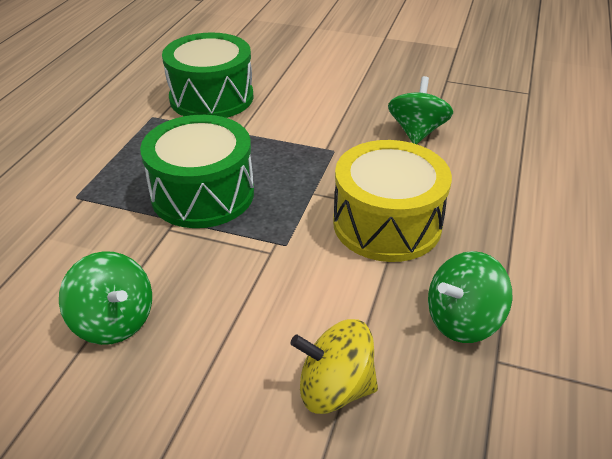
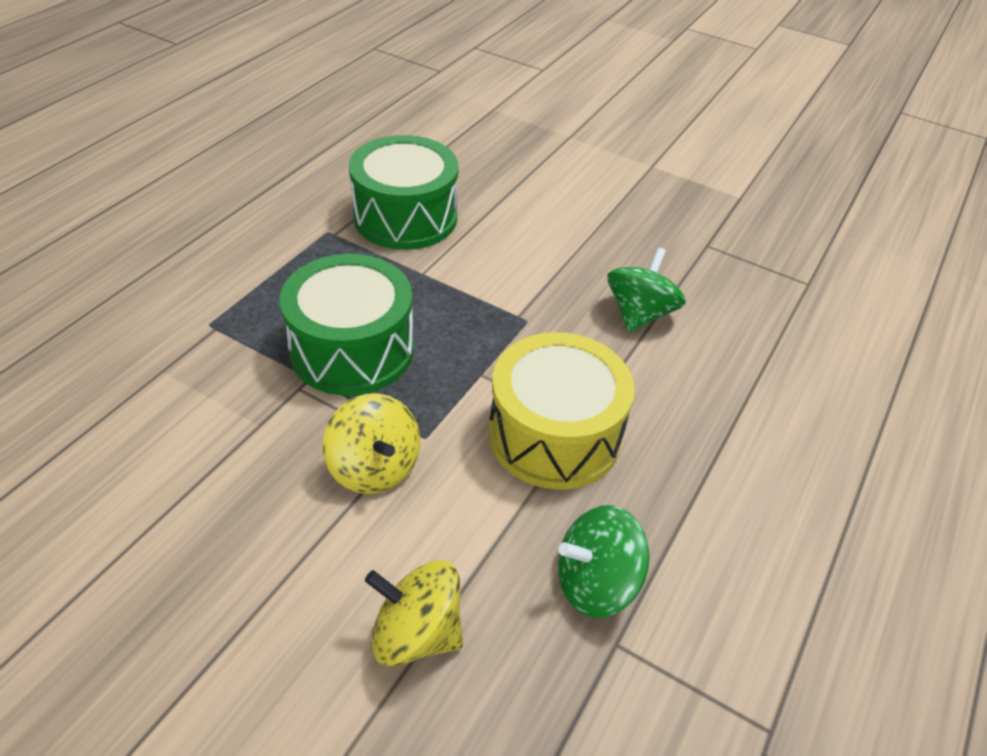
camera: 10 degrees right, 5 degrees up
green spinning top [59,251,152,345] -> none
none -> yellow spinning top [323,393,420,494]

